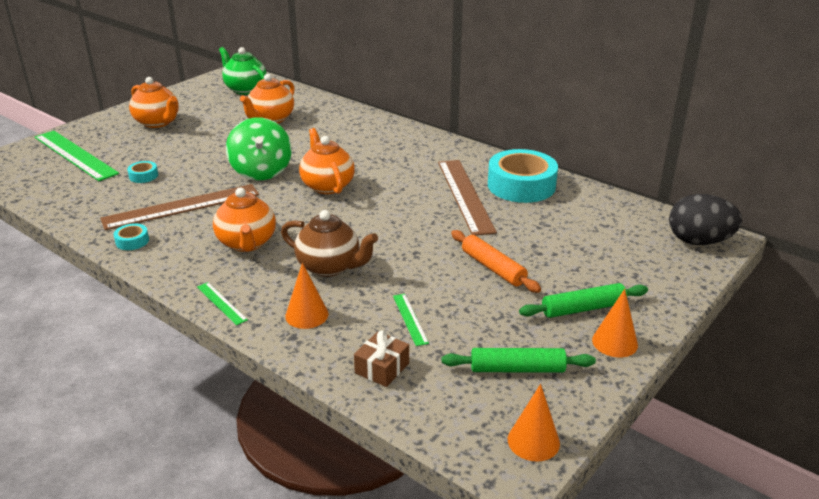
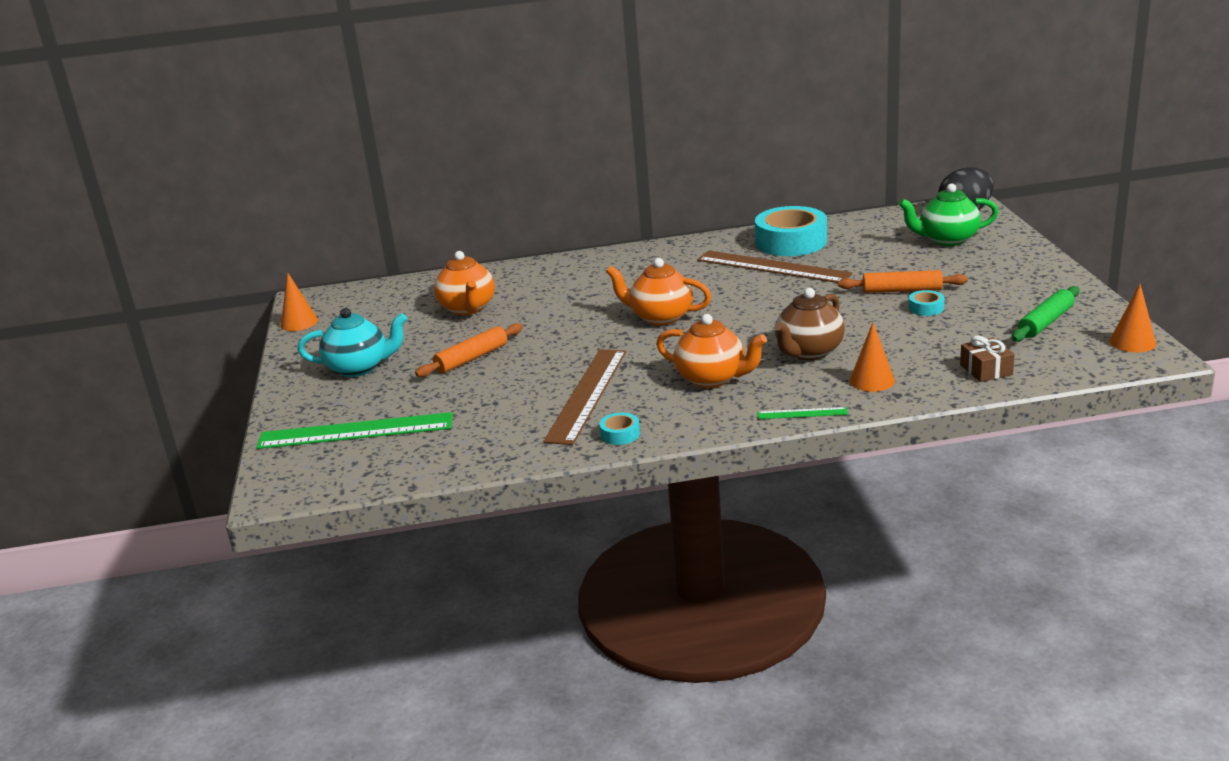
camera: 45 degrees left, 5 degrees down
turquoise tape [127,161,158,183] -> turquoise tape moved to [909,290,944,316]
orange teapot [129,77,179,128] -> turquoise teapot [297,308,407,377]
green teapot [219,47,267,95] -> green teapot moved to [899,183,998,246]
green spinning top [226,117,292,180] -> none
brown teapot [281,210,378,277] -> brown teapot turned 150 degrees clockwise [774,288,845,360]
green ruler [393,294,429,346] -> none
green rolling pin [519,283,648,318] -> none
orange cone [592,289,638,357] -> orange cone moved to [280,272,318,331]
none -> orange rolling pin [415,323,523,377]

